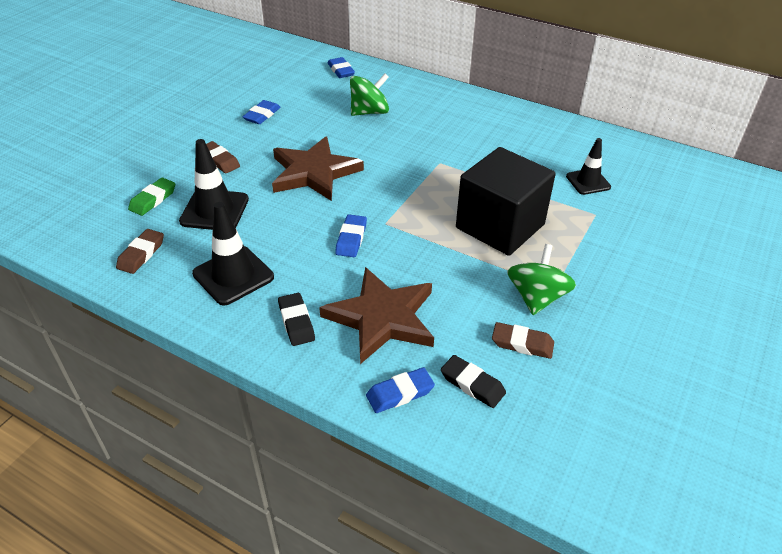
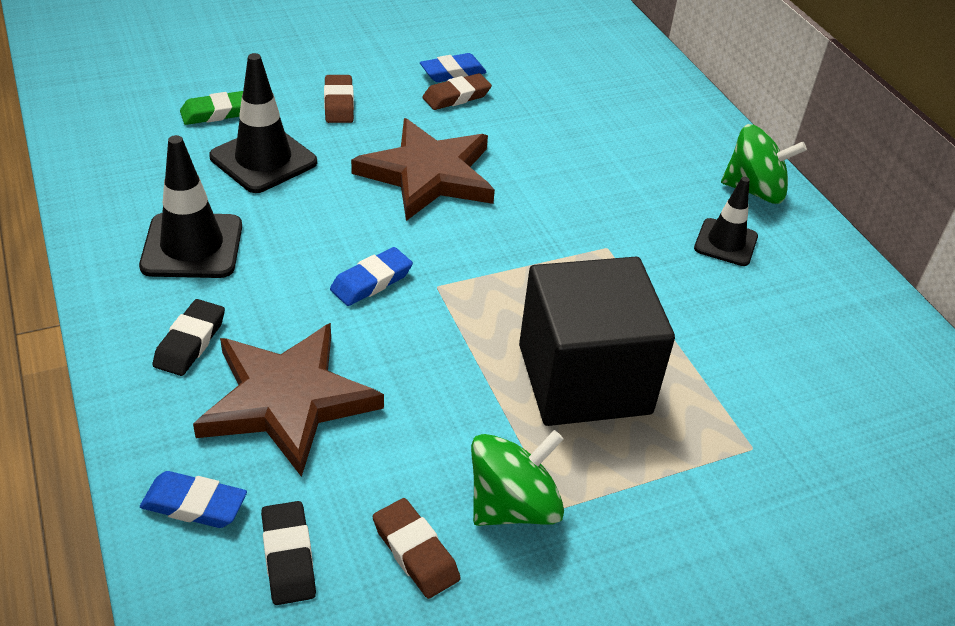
camera: 35 degrees right, 0 degrees up
brown eraser [116,229,164,274] -> brown eraser moved to [422,73,492,110]
blue eraser [328,57,355,78] -> none
green spinning top [350,74,389,116] -> green spinning top moved to [721,124,807,204]
black traffic cone [566,138,611,195] -> black traffic cone moved to [694,177,758,266]

